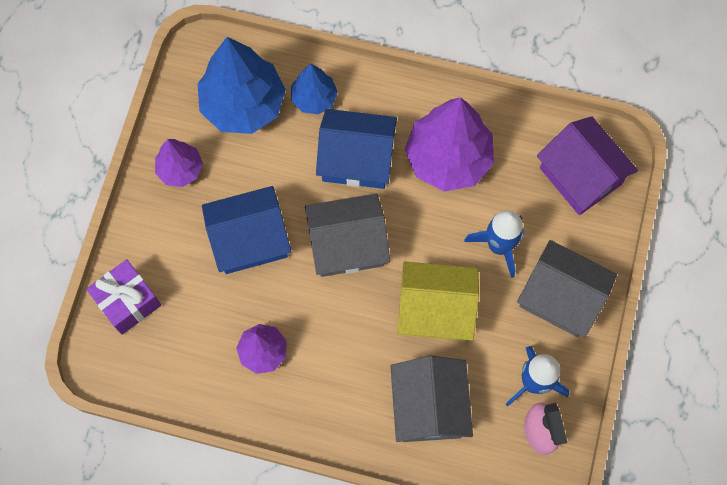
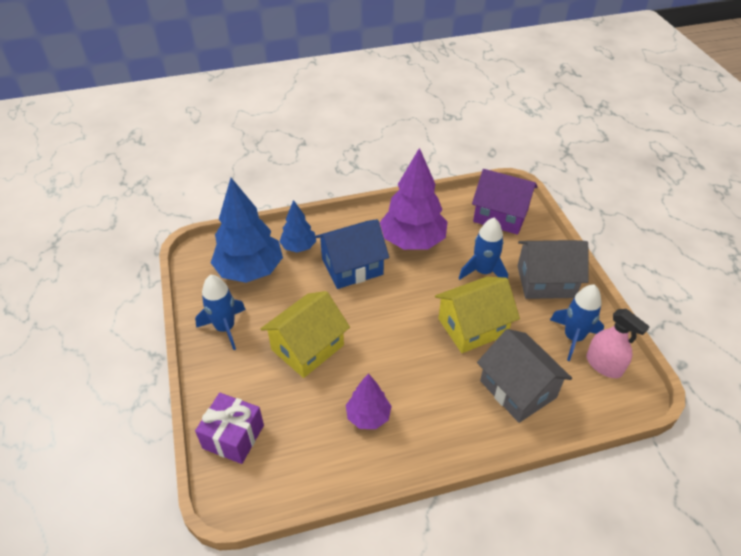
camera: 30 degrees left, 25 degrees down
purple tree [155,139,203,187] -> blue rocket [195,275,246,350]
blue house [202,186,291,274] -> yellow house [261,291,350,378]
grey house [305,194,390,277] -> none

